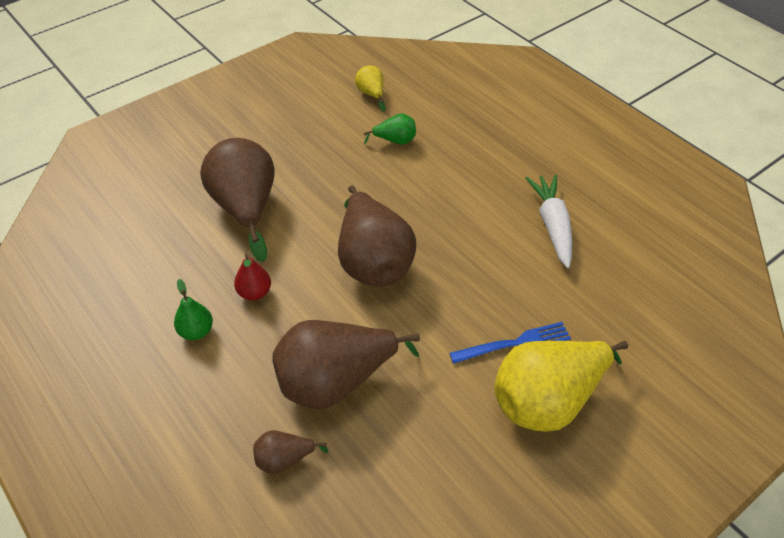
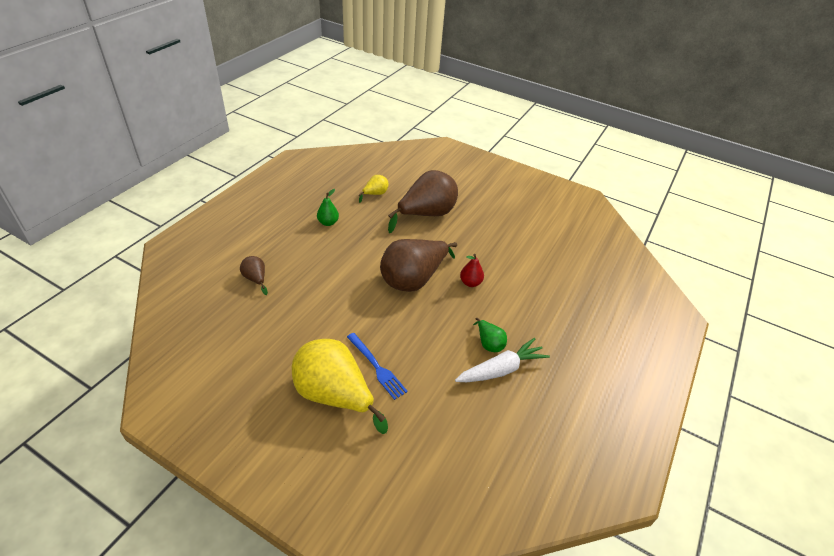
camera: 65 degrees right, 5 degrees down
red pear [234,254,271,300] -> red pear moved to [460,254,484,287]
brown pear [272,320,420,409] -> none
yellow pear [355,66,386,112] -> yellow pear moved to [359,175,388,203]
green pear [364,113,416,145] -> green pear moved to [473,317,507,352]

